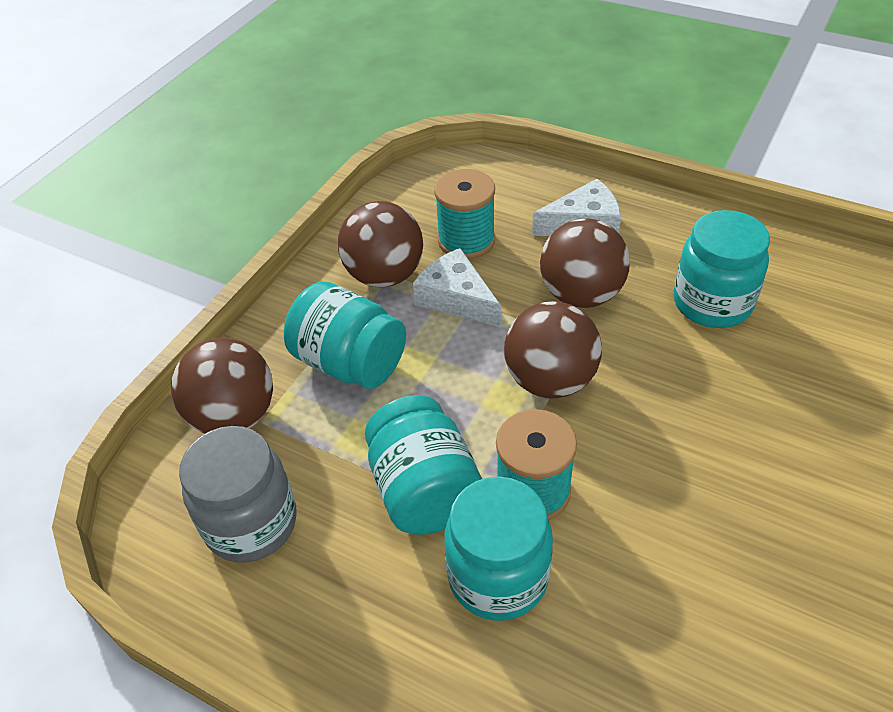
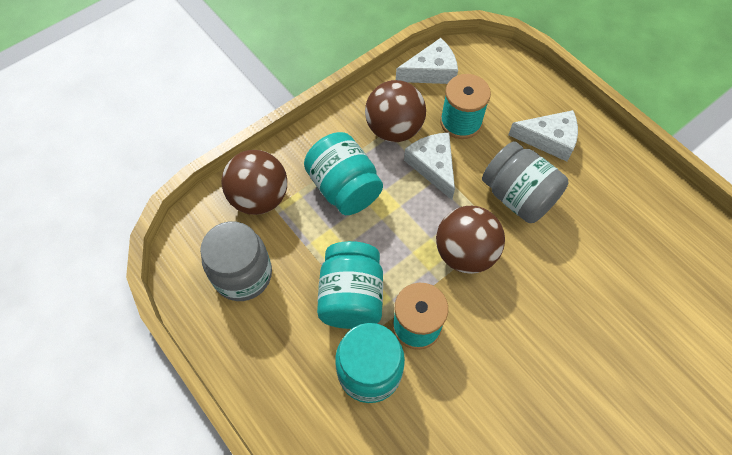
camera: 20 degrees right, 15 degrees up
brown ball [540,218,630,308] -> grey jar [482,142,568,223]
turquoise jar [674,210,770,328] -> none
none -> white cheese [396,38,458,84]

